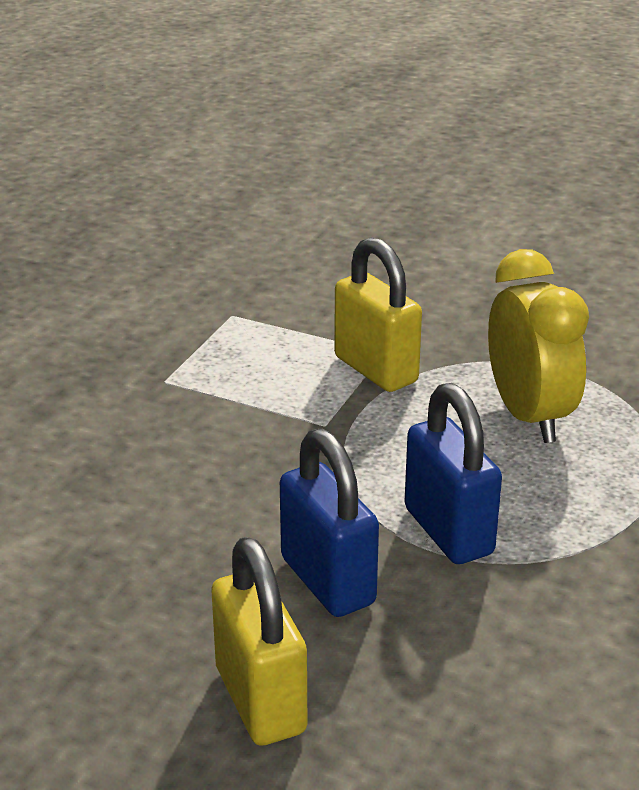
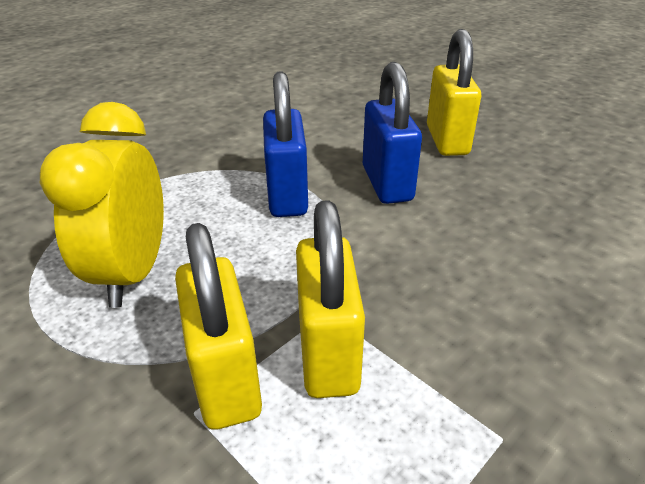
camera: 160 degrees left, 5 degrees up
none -> yellow padlock [296,200,365,398]

